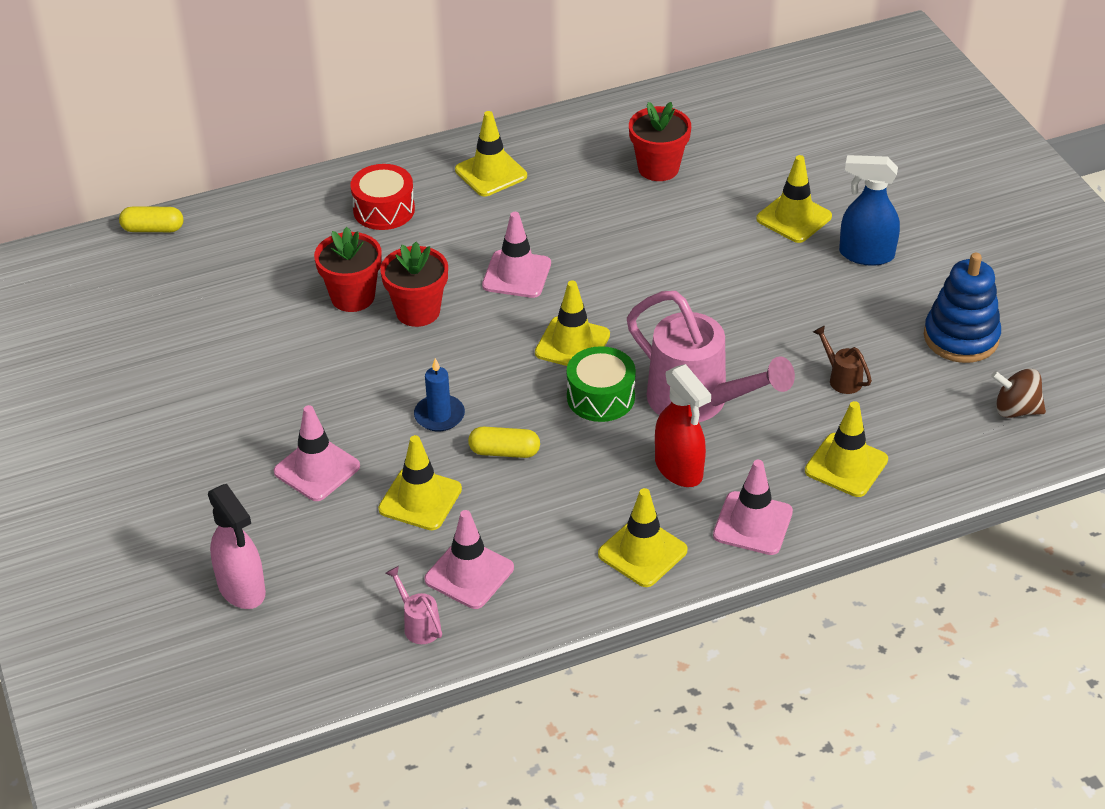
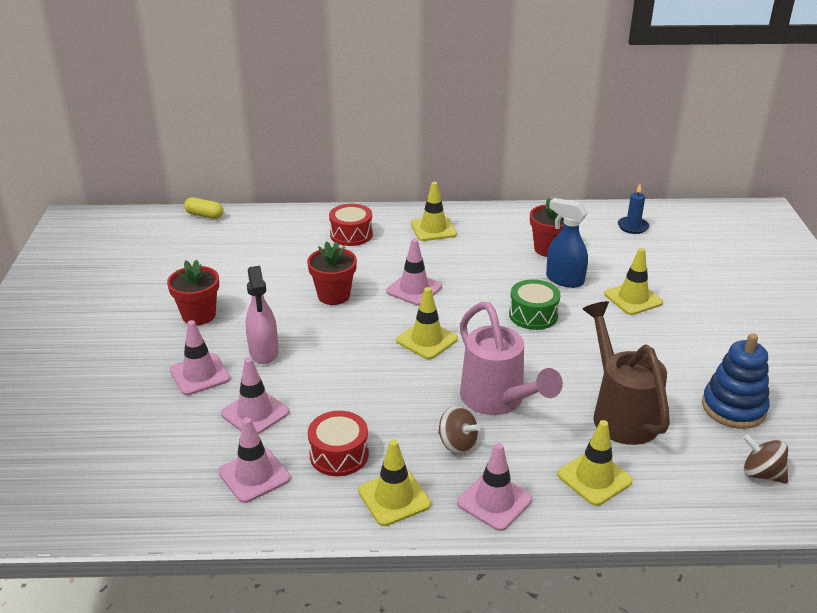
camera: 20 degrees right, 10 degrees down
pink spray bottle [208,484,266,609] -> pink spray bottle moved to [245,266,279,364]
red flower pot [314,227,382,312] -> red flower pot moved to [167,260,219,325]
yellow traffic cone [378,435,462,530] -> pink traffic cone [221,357,289,435]
pink watering can [386,566,442,644] -> none
blue candle [414,358,465,431] -> blue candle moved to [618,184,649,234]
yellow capsule [468,427,540,458] -> none
green drum [567,346,636,422] -> green drum moved to [509,279,560,330]
red spray bottle [655,364,711,487] -> brown spinning top [438,405,481,454]
brown watering can [813,325,872,394] -> brown watering can [583,301,670,445], size x2.41
blue spray bottle [839,155,900,266] -> blue spray bottle moved to [546,198,588,288]
none -> red drum [308,411,369,476]

